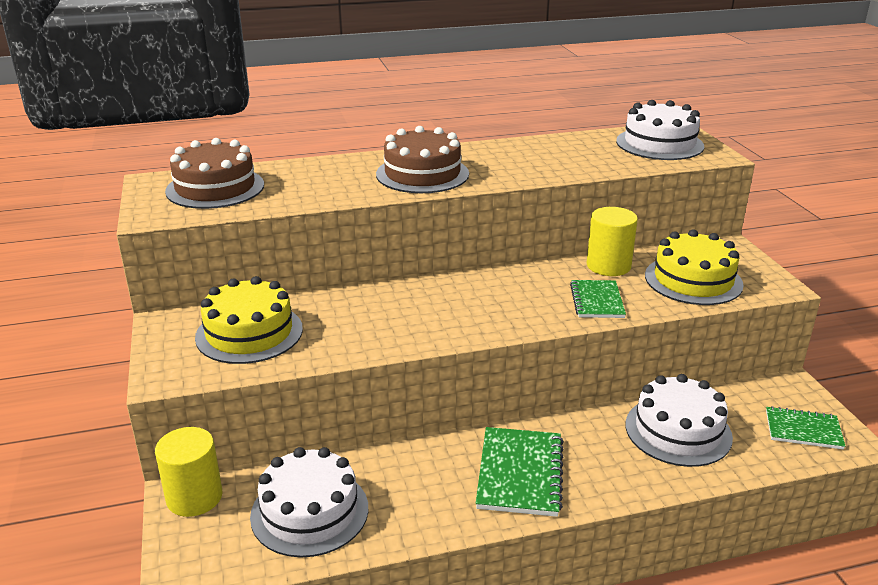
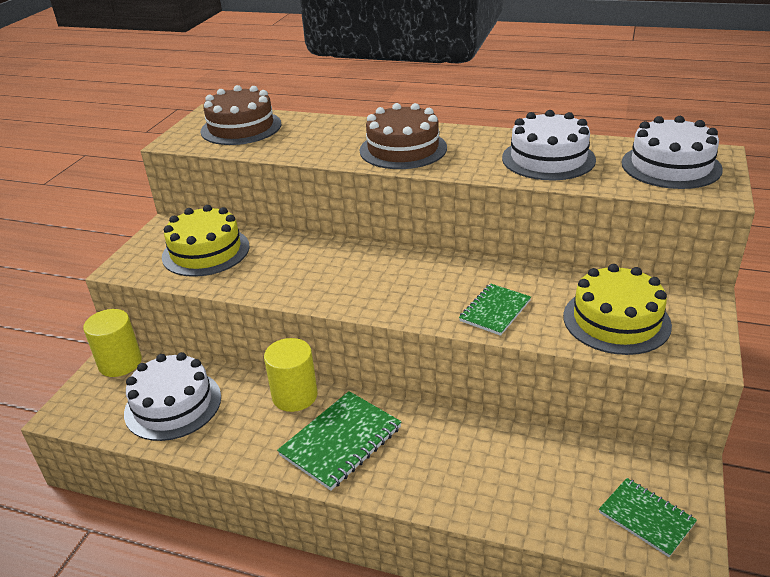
camera: 35 degrees right, 5 degrees up
yellow cylinder [587,207,638,276] -> yellow cylinder moved to [264,338,317,412]
white cake [626,374,733,467] -> white cake moved to [502,110,596,180]

